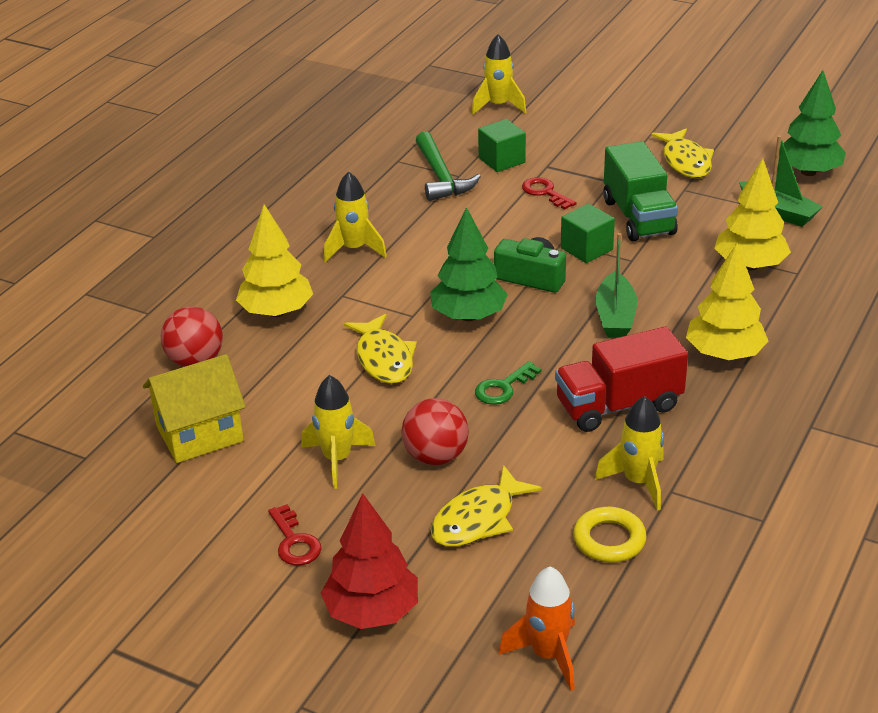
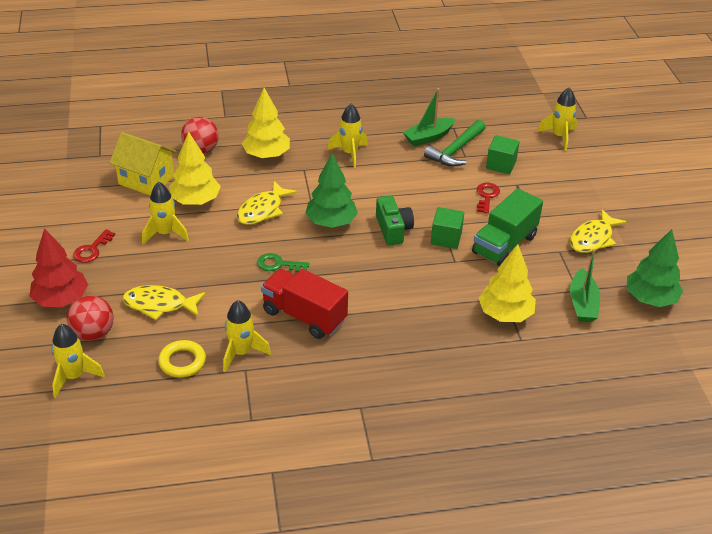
camera: 50 degrees right, 5 degrees up
red ball [402,398,469,465] -> red ball moved to [67,295,113,341]
orange rocket [499,566,575,691] -> yellow rocket [51,324,105,398]
green boat [595,233,637,338] -> green boat moved to [403,88,455,147]
yellow tree [686,243,768,360] -> yellow tree moved to [169,132,221,205]

